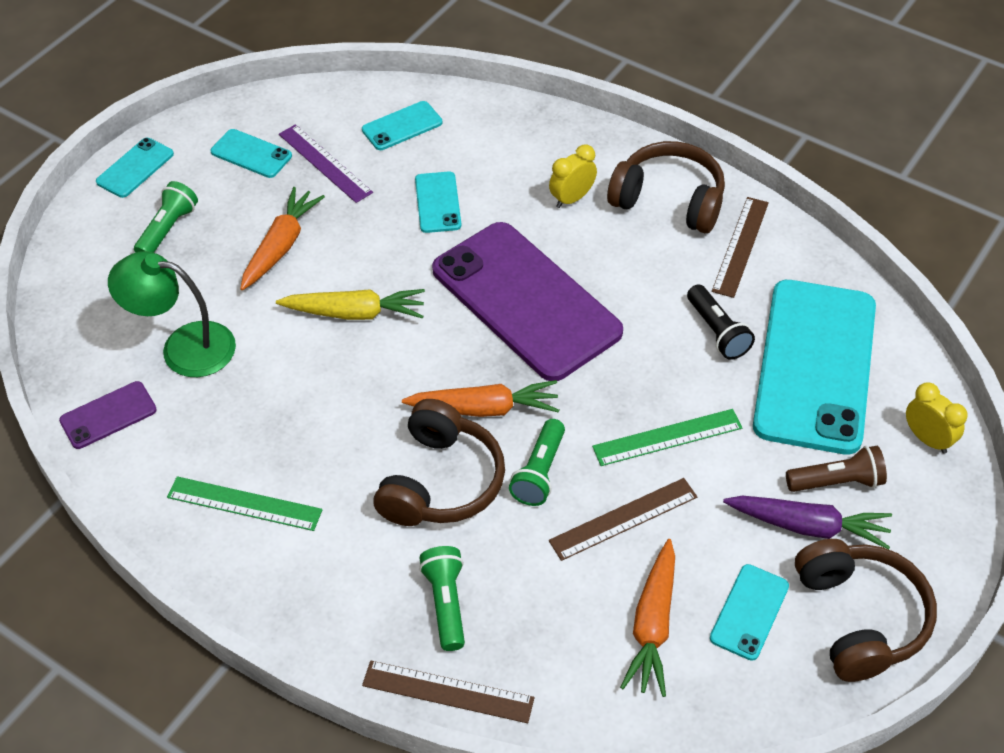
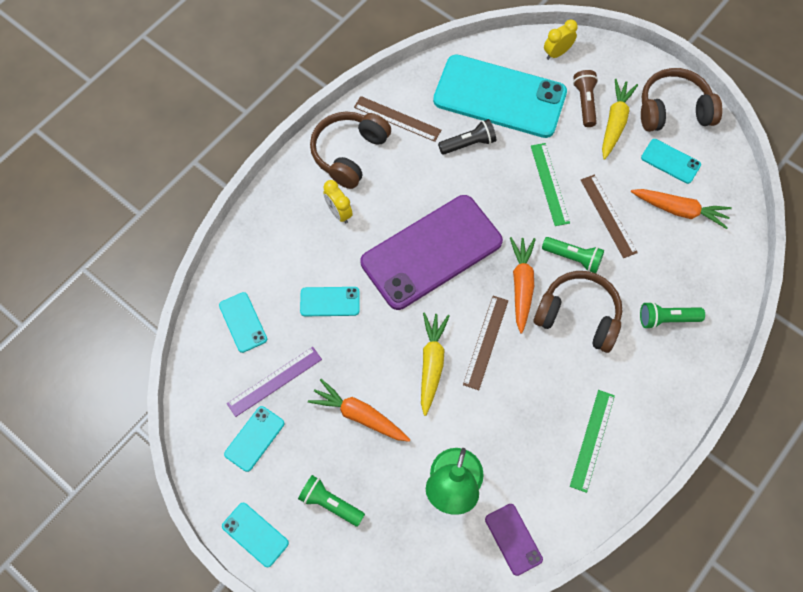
camera: 85 degrees left, 15 degrees up
brown ruler [362,661,534,723] -> brown ruler moved to [463,296,508,390]
purple carrot [723,496,892,550] -> yellow carrot [602,79,638,160]

